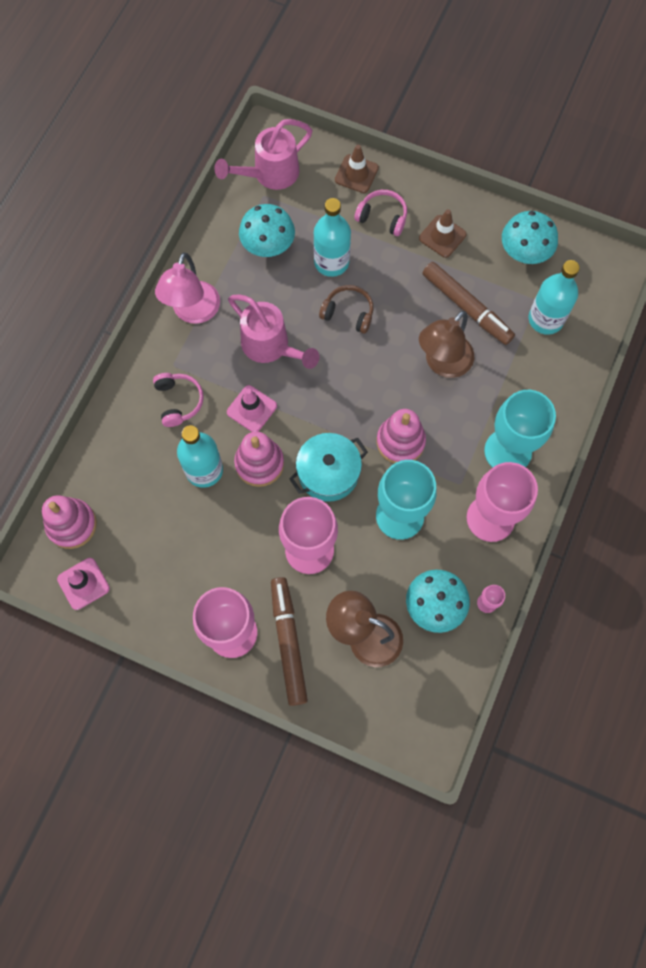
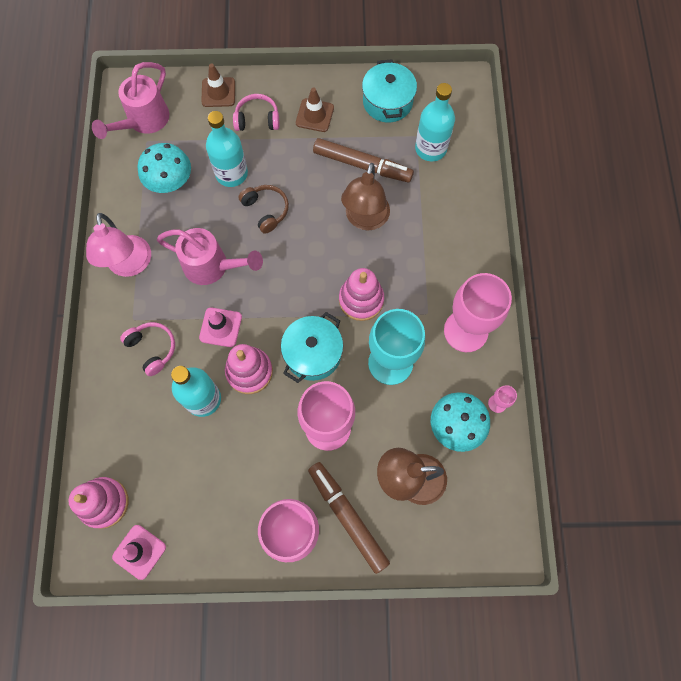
camera: 25 degrees left, 0 degrees up
brown headphones [319,285,374,334] -> brown headphones turned 60 degrees clockwise [238,185,289,234]
turquoise goblet [484,390,556,468] -> none
turquoise mushroom [502,211,558,264] -> turquoise pot [362,59,417,122]

